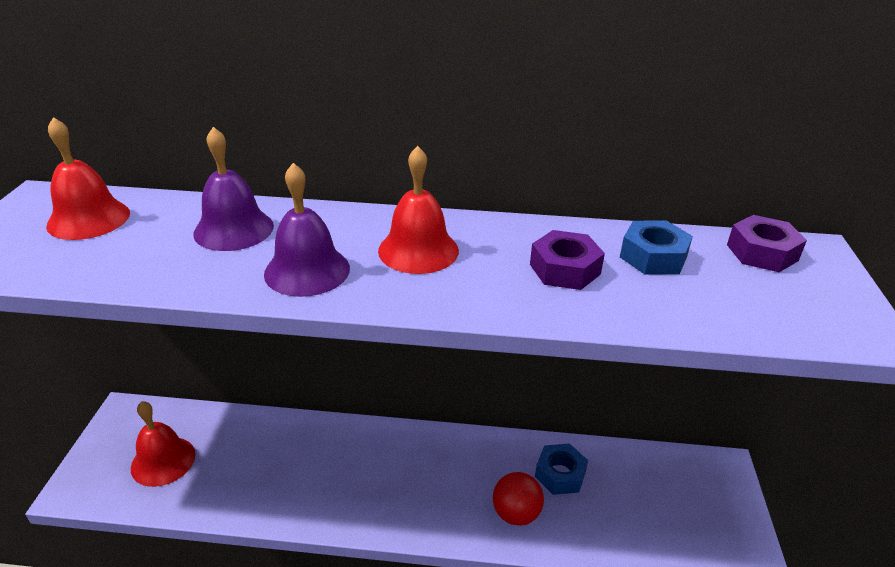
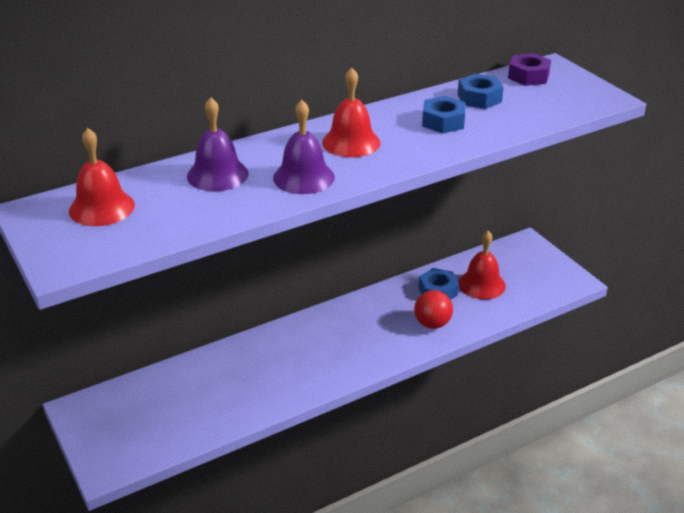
camera: 35 degrees left, 0 degrees up
red bell [131,401,195,487] -> red bell moved to [458,231,506,300]
purple nut [530,230,605,290] -> blue nut [422,96,466,134]

